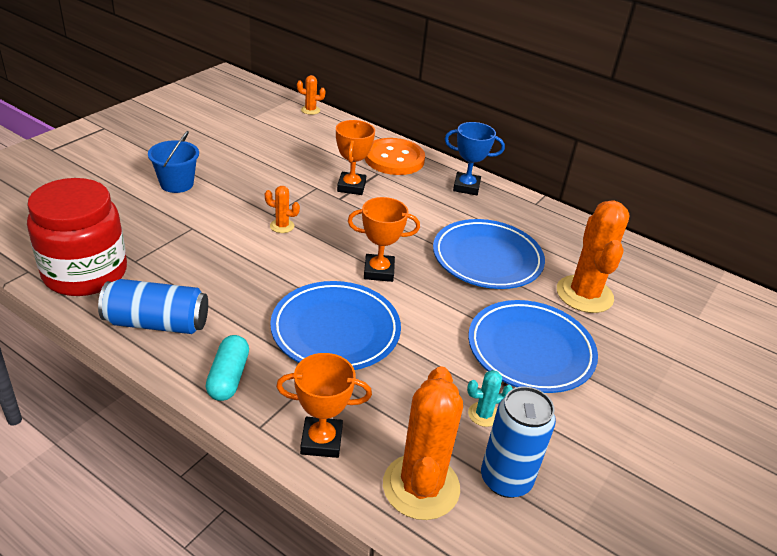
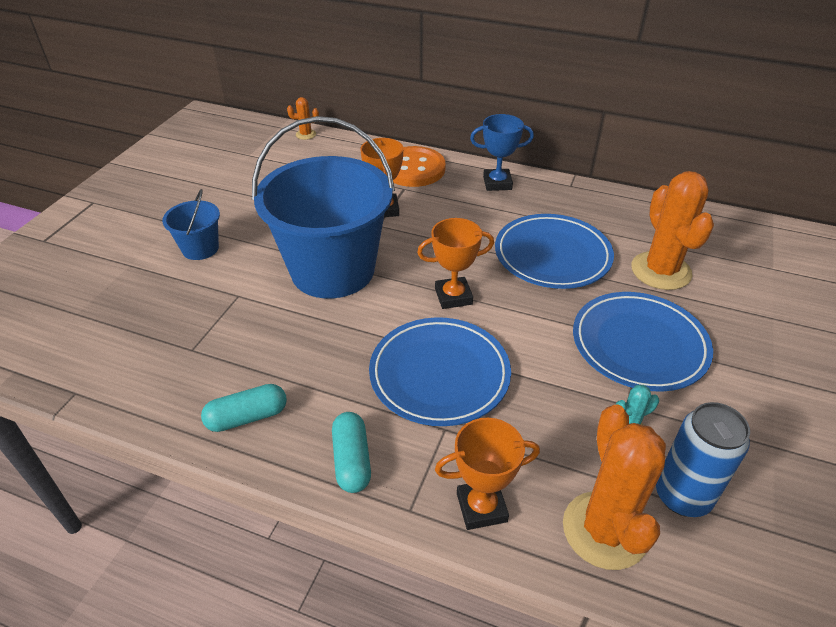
camera: 10 degrees left, 5 degrees up
red jar [27,178,127,296] -> none
blue can [98,279,208,334] -> turquoise capsule [201,384,287,432]
orange cactus [265,186,300,233] -> blue bucket [252,116,395,298]

